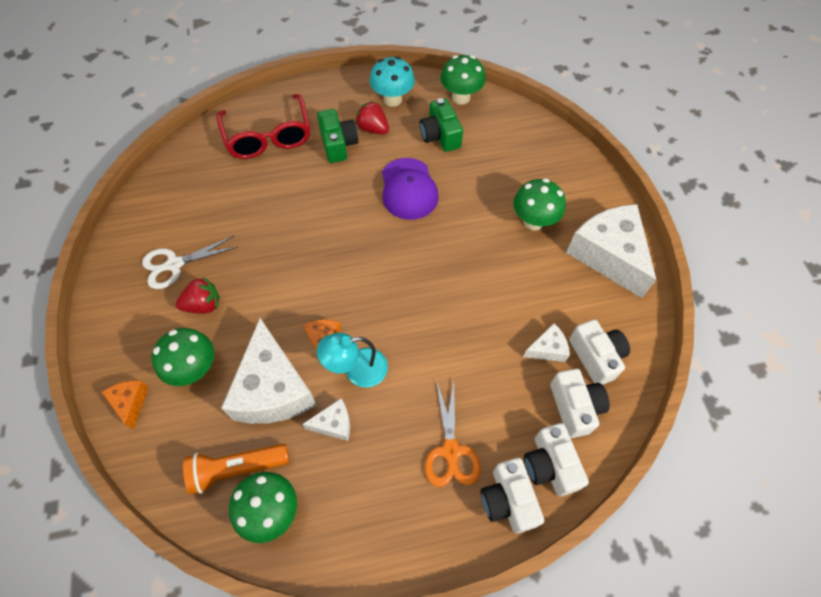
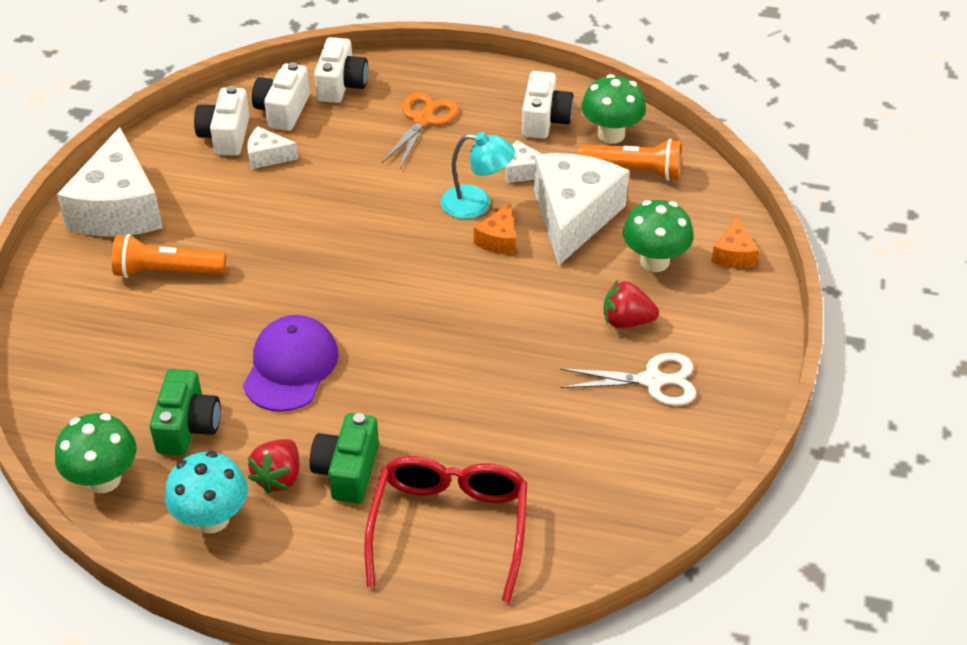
camera: 155 degrees left, 15 degrees down
red strawberry [355,101,389,134] -> red strawberry turned 45 degrees clockwise [248,439,299,494]
white camera [481,458,544,533] -> white camera moved to [522,71,574,139]
green mushroom [513,178,566,231] -> orange flashlight [112,234,226,278]

